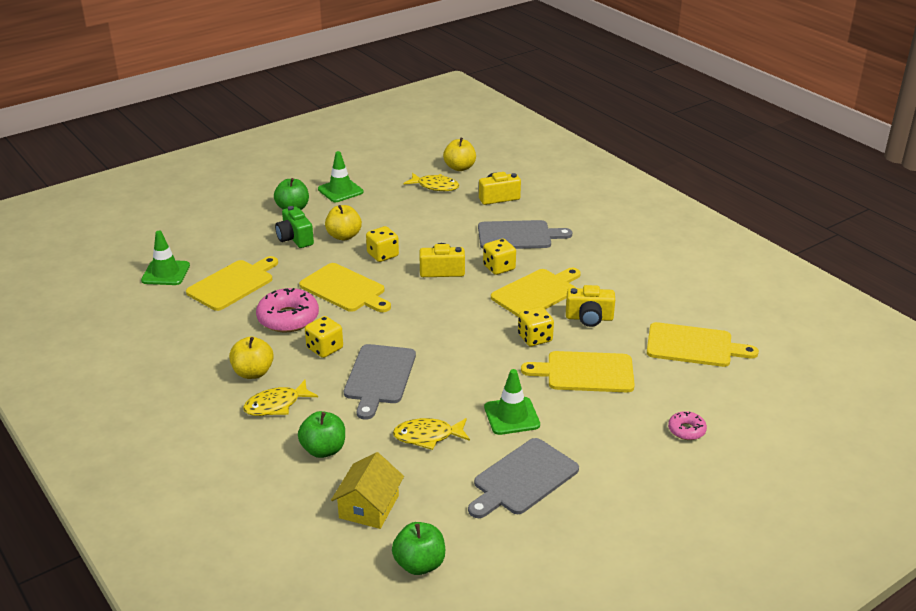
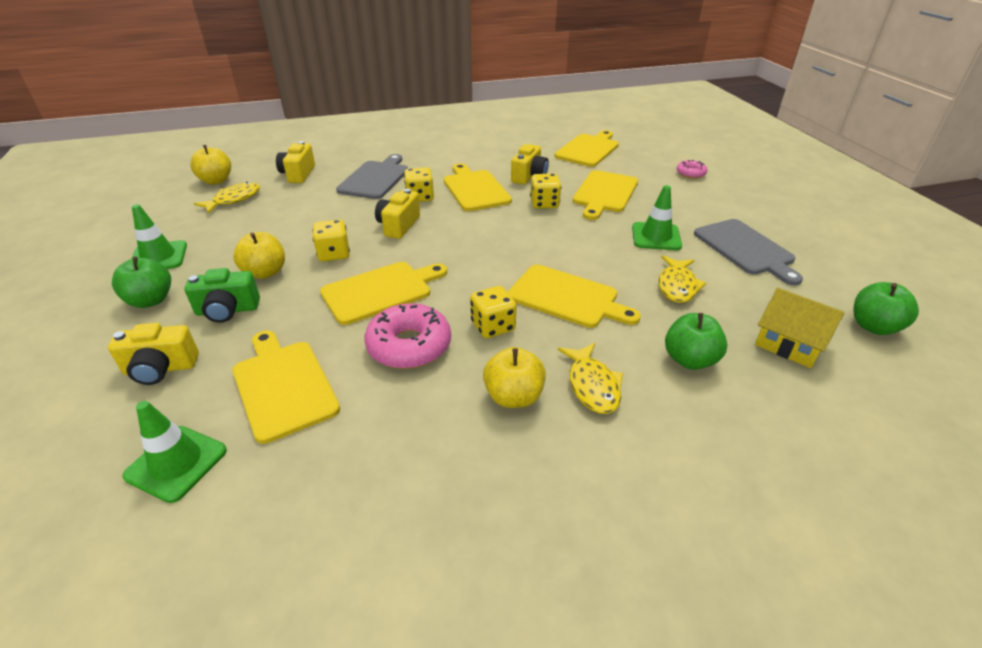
camera: 70 degrees left, 5 degrees up
grey cutting board [344,344,416,420] -> yellow cutting board [508,265,641,328]
none -> yellow camera [108,323,199,385]

